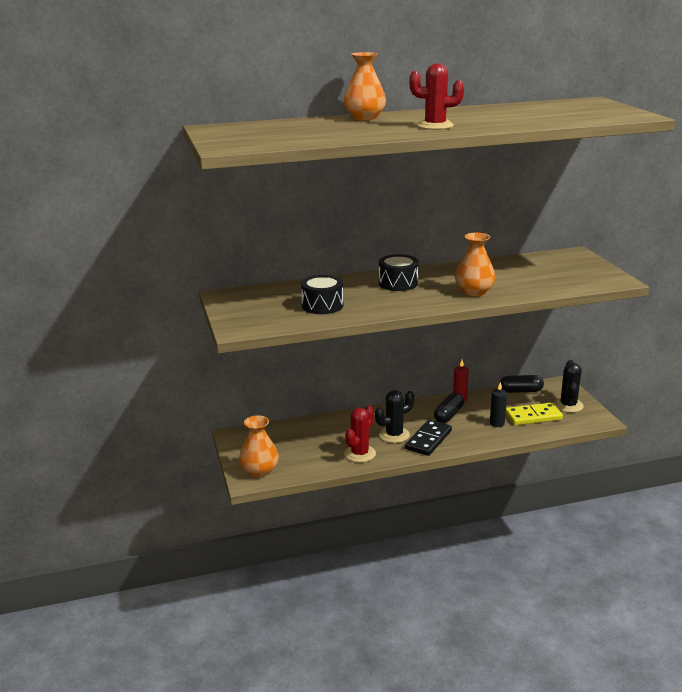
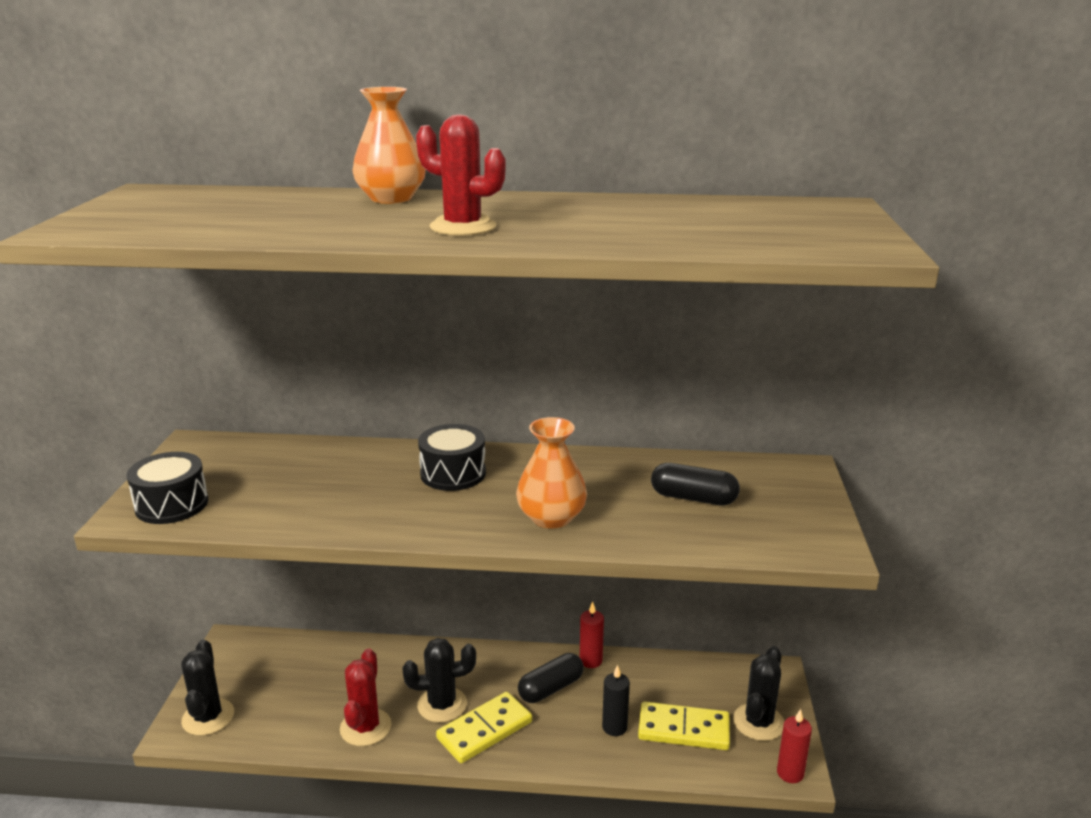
camera: 20 degrees right, 0 degrees up
orange vase [239,415,279,477] -> black cactus [181,639,234,736]
black drum [301,275,343,314] -> black drum moved to [126,452,208,524]
red cactus [344,405,376,462] -> red cactus turned 45 degrees counterclockwise [340,648,392,746]
black domino [405,420,452,456] -> yellow domino [436,692,532,763]
black capsule [500,375,544,393] -> black capsule moved to [651,463,740,505]
none -> red candle [777,709,812,783]

